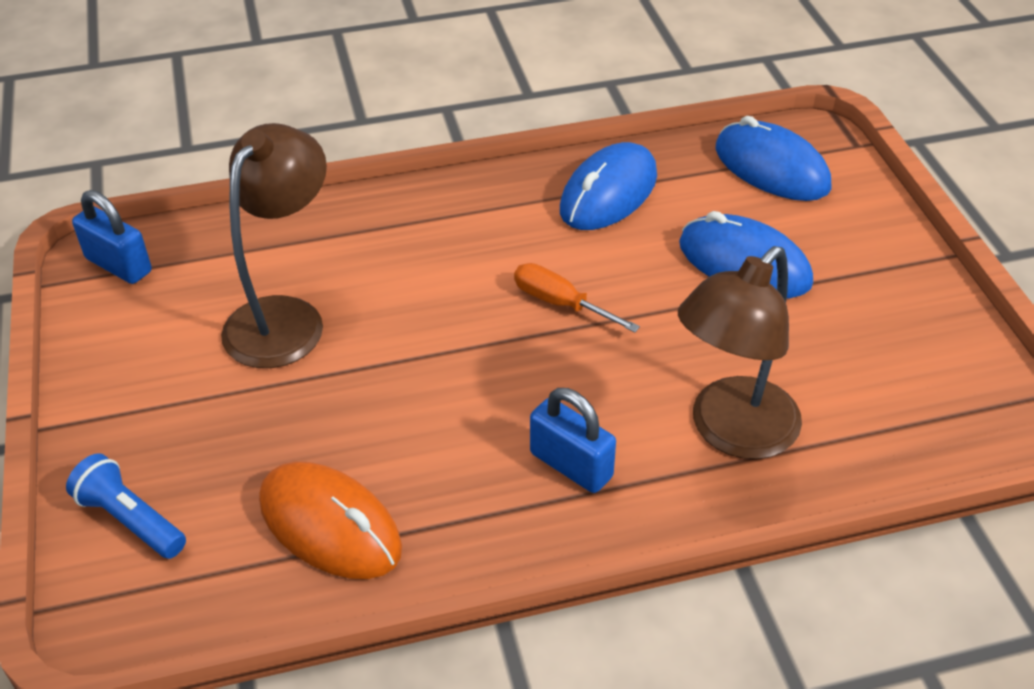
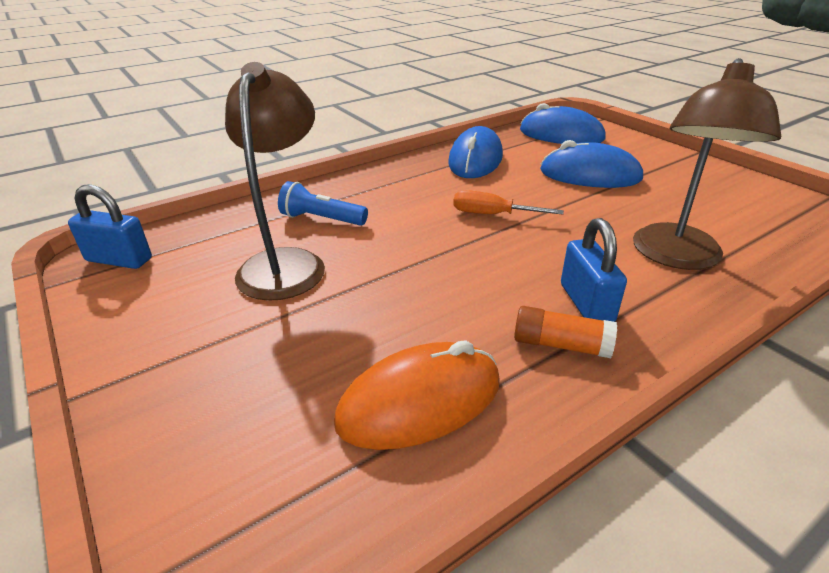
camera: 20 degrees left, 10 degrees down
blue flashlight [66,453,186,559] -> blue flashlight moved to [278,181,368,226]
orange mouse [259,462,402,579] -> orange mouse turned 45 degrees counterclockwise [334,340,499,450]
blue padlock [530,388,616,493] -> blue padlock turned 60 degrees clockwise [561,218,627,322]
none -> orange glue stick [514,306,617,358]

